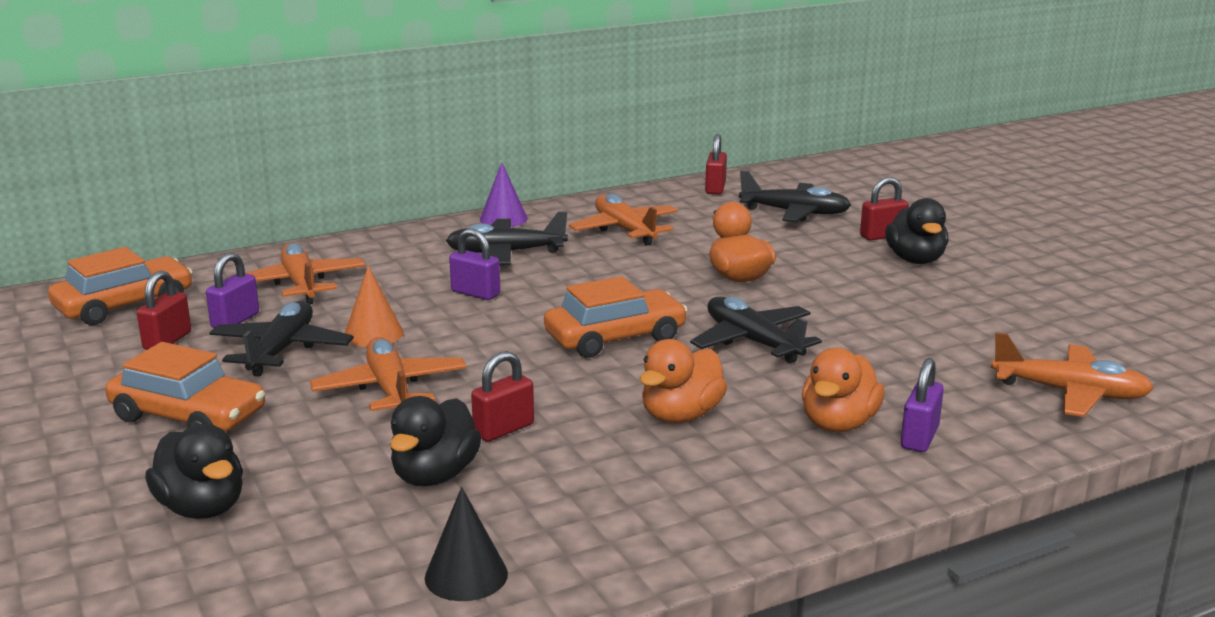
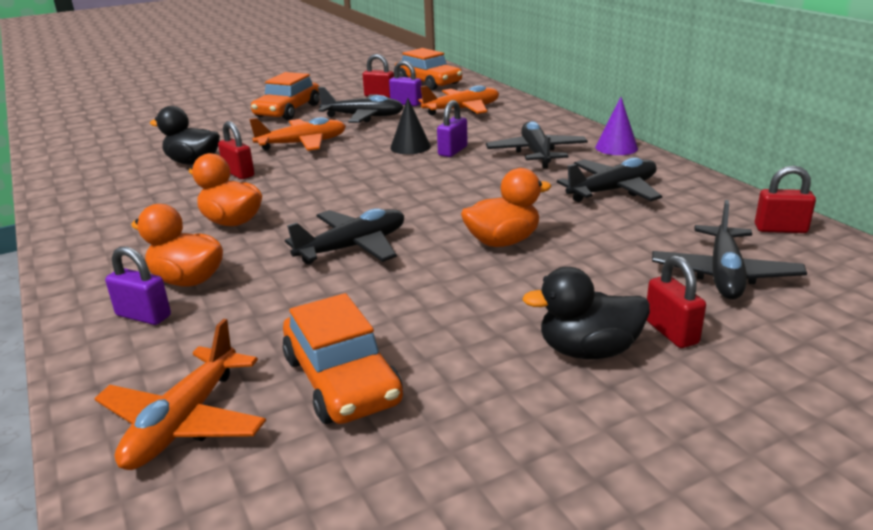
camera: 90 degrees right, 5 degrees up
black duck [145,424,243,519] -> none
orange cone [345,266,404,347] -> none
black cone [425,487,508,601] -> black cone moved to [390,98,431,154]
orange car [544,276,688,358] -> orange car moved to [282,293,403,424]
orange plane [569,194,678,246] -> black plane [557,158,662,202]

